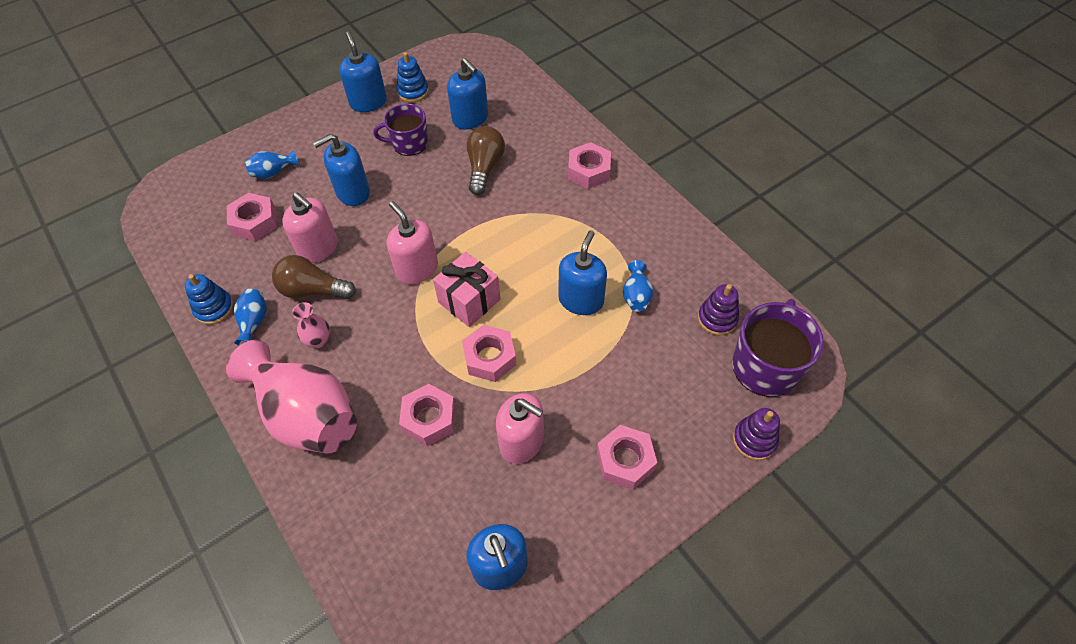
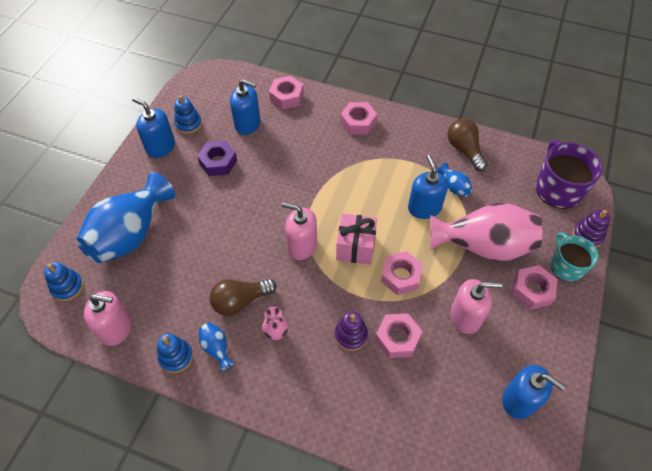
camera: 35 degrees left, 0 degrees up
pink vase [226,340,357,454] -> pink vase moved to [430,203,542,262]
pink nut [227,193,277,241] -> pink nut moved to [269,76,304,109]
blue vase [245,150,298,179] -> blue vase [76,172,175,263], size x2.42
pink soap dispenser [282,193,338,263] -> pink soap dispenser moved to [84,291,131,346]
blue soap dispenser [313,134,370,206] -> none
purple mug [373,104,428,156] -> purple nut [197,140,237,176]
brown light bulb [466,126,505,195] -> brown light bulb moved to [447,119,487,171]
purple stacking toy [698,284,739,336] -> purple stacking toy moved to [335,311,368,351]
none -> blue stacking toy [44,262,83,301]
none -> turquoise mug [551,232,598,282]

